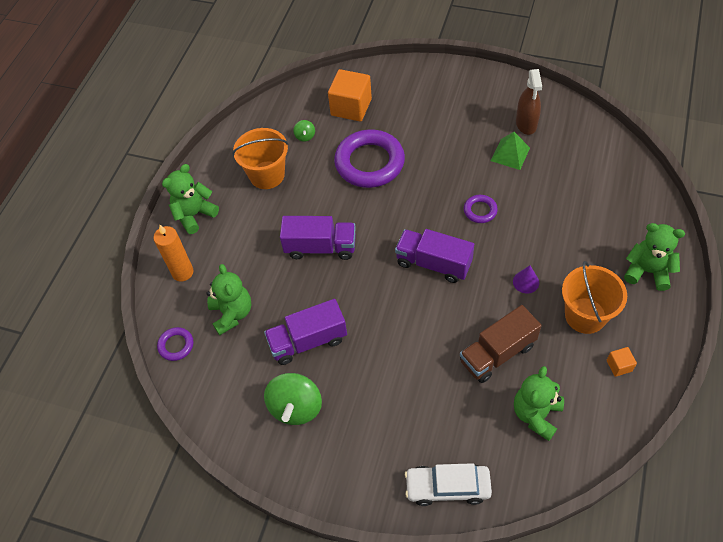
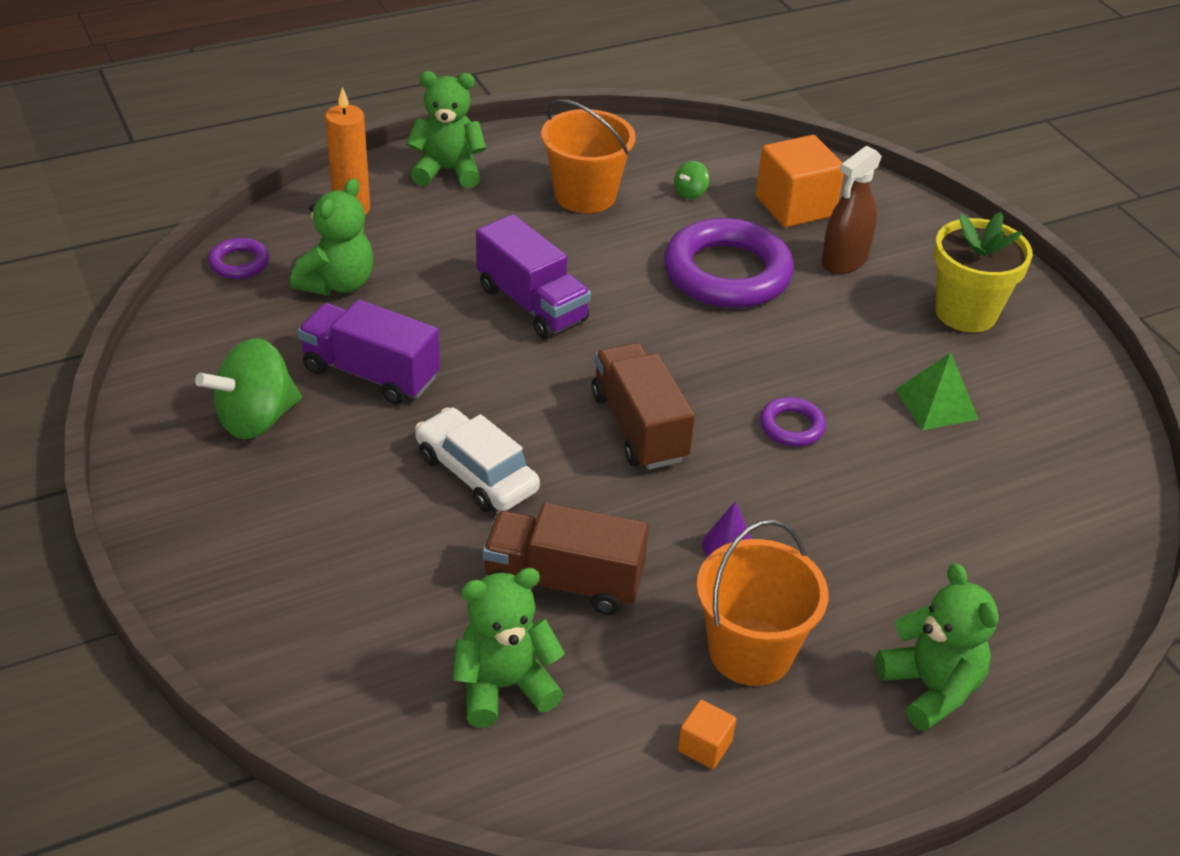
camera: 40 degrees right, 15 degrees down
purple truck [395,229,474,283] -> brown truck [592,343,695,470]
white car [405,463,492,506] -> white car moved to [415,407,540,512]
brown spray bottle [516,69,542,135] -> brown spray bottle moved to [821,146,882,274]
none -> yellow flower pot [934,212,1033,332]

